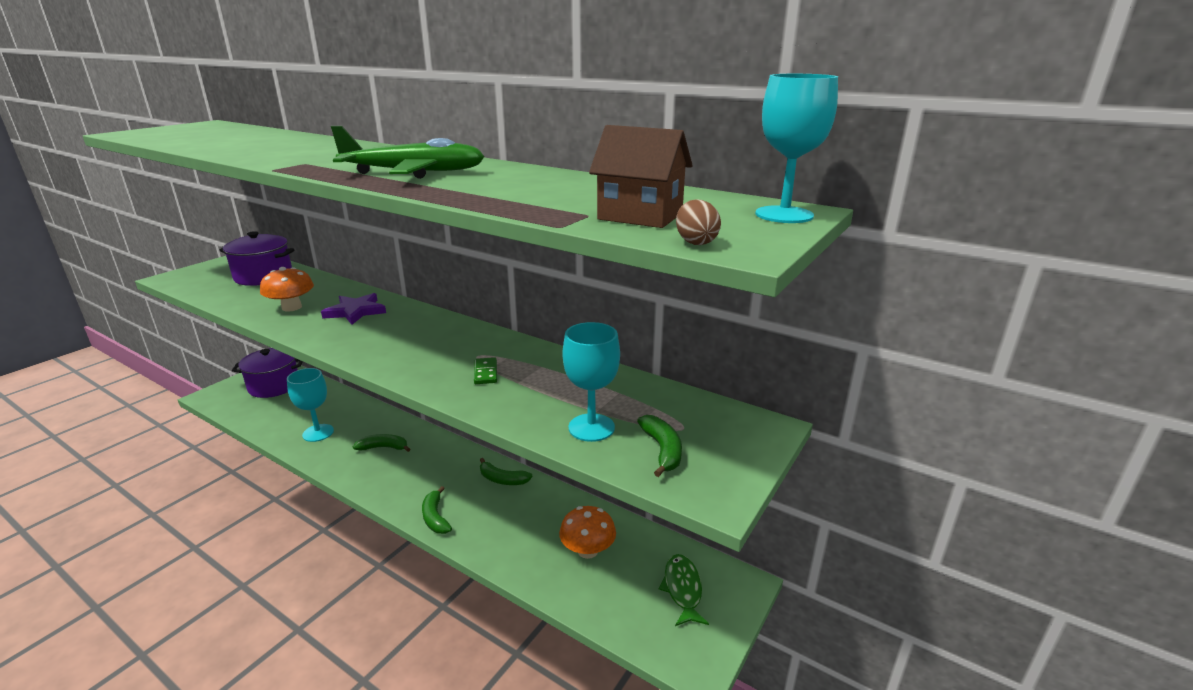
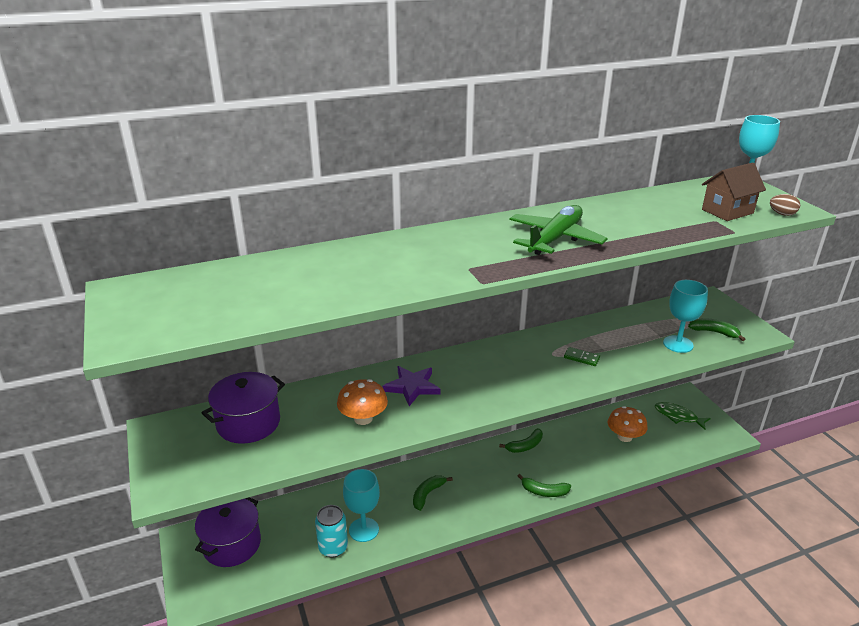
camera: 55 degrees left, 5 degrees up
none -> turquoise can [315,505,348,558]

